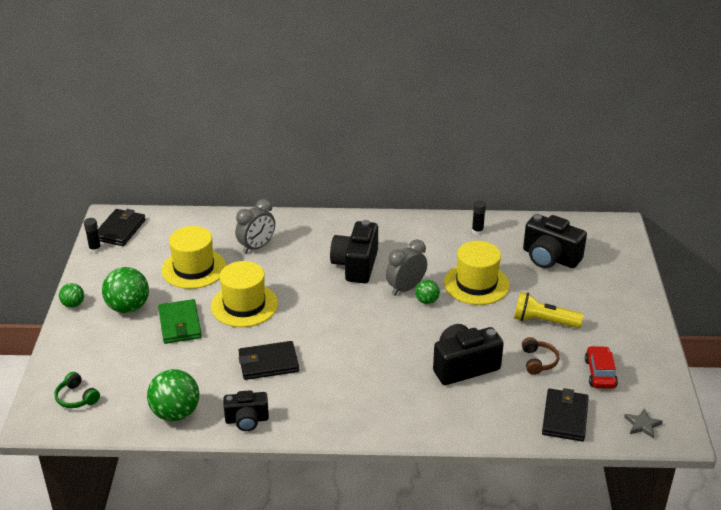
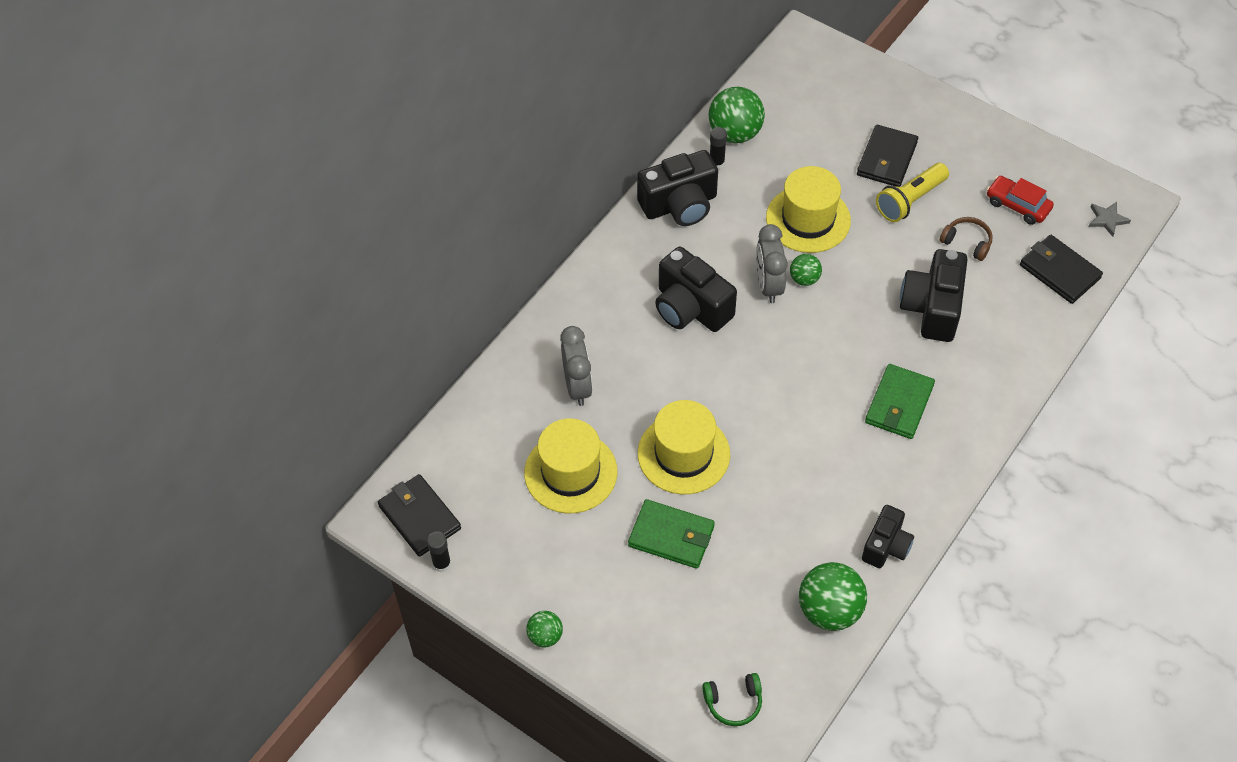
camera: 55 degrees left, 20 degrees up
green ball [102,267,149,313] -> green ball moved to [708,87,765,143]
black wallet [238,341,299,380] -> black wallet moved to [857,125,918,187]
black camera [523,214,587,268] -> black camera moved to [637,150,718,226]
none -> green wallet [865,364,935,439]

